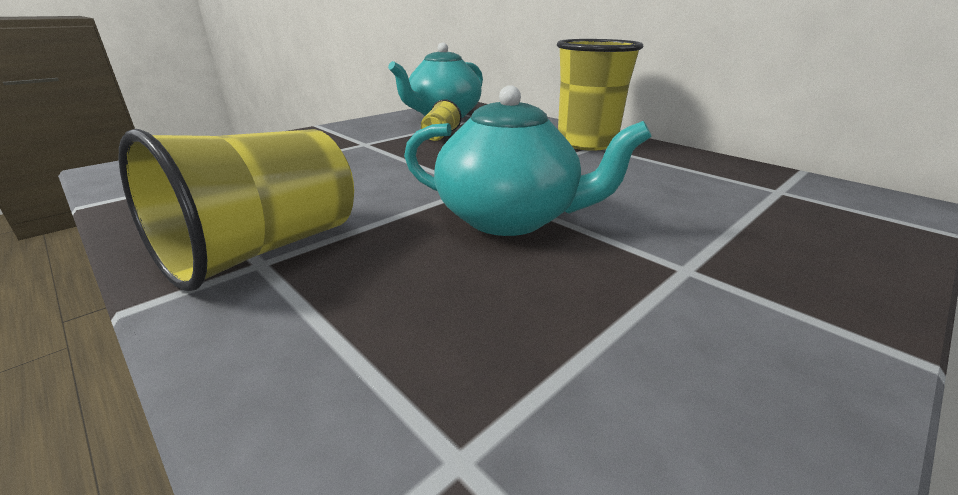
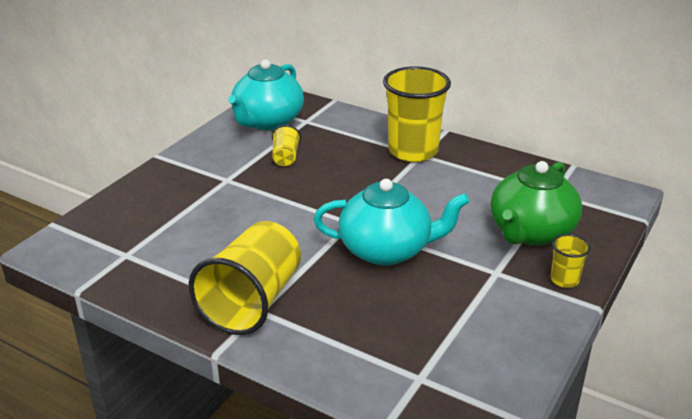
camera: 15 degrees left, 5 degrees up
none -> green teapot [490,161,582,246]
none -> yellow cup [551,234,591,288]

